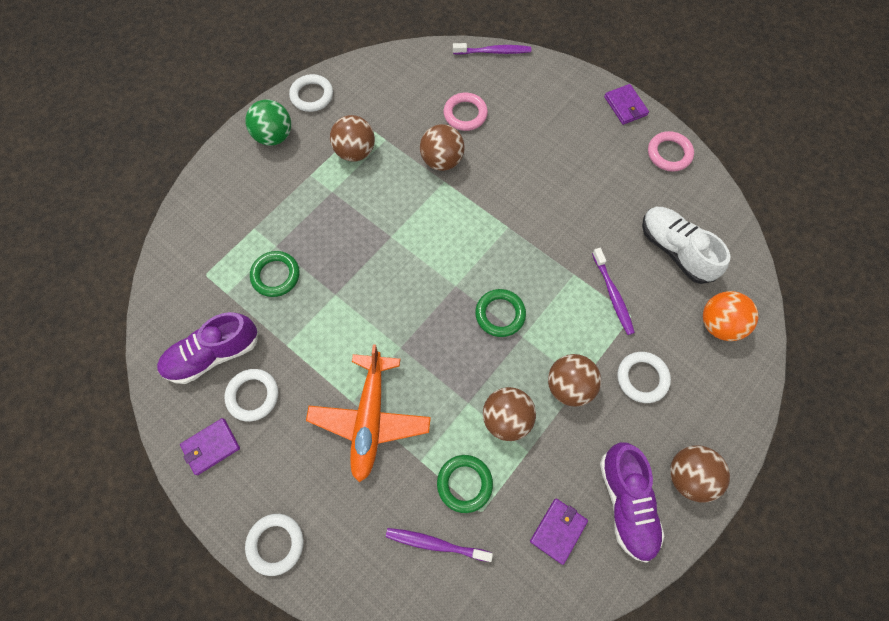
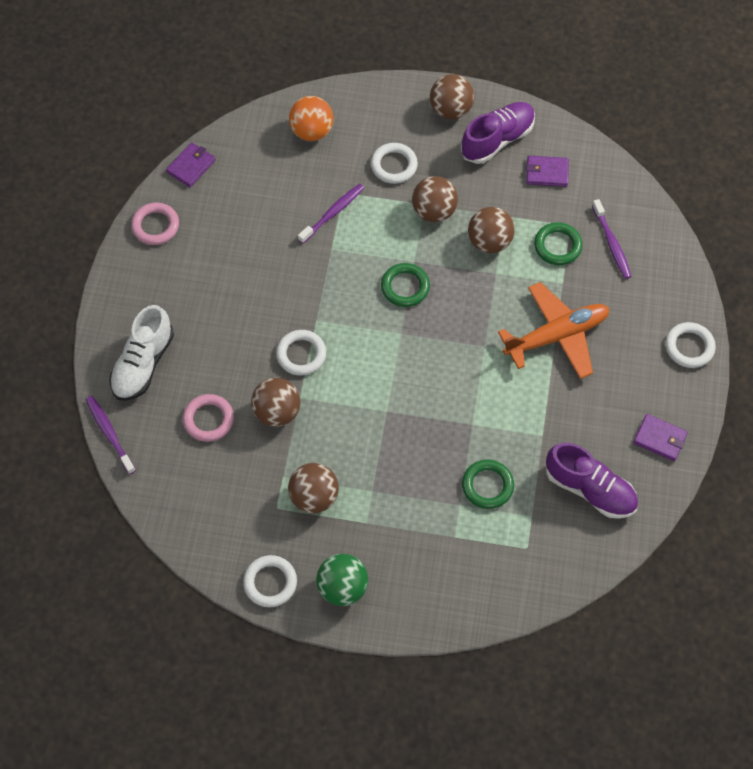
camera: 120 degrees left, 5 degrees down
white ring [224,369,278,422] -> white ring moved to [276,330,326,376]
purple wallet [604,84,649,125] -> purple wallet moved to [166,142,216,187]
white shoe [642,207,730,284] -> white shoe moved to [110,305,174,401]

